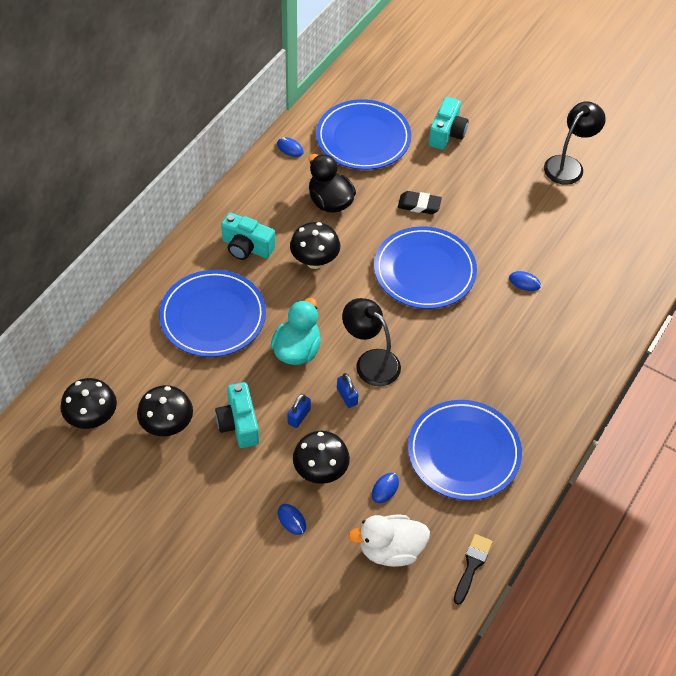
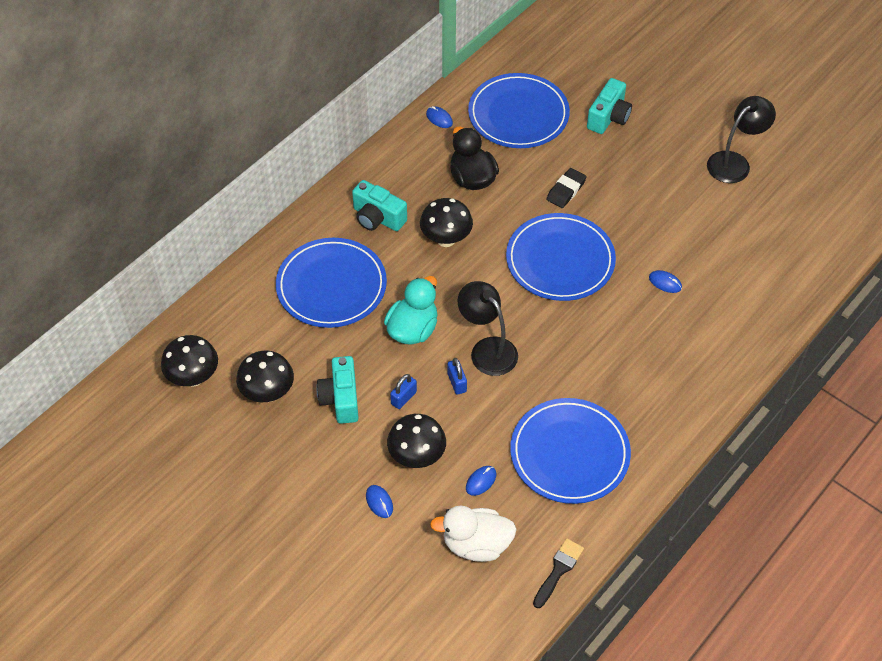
camera: 10 degrees right, 0 degrees up
black eraser [398,191,442,214] -> black eraser turned 75 degrees counterclockwise [546,168,587,208]

